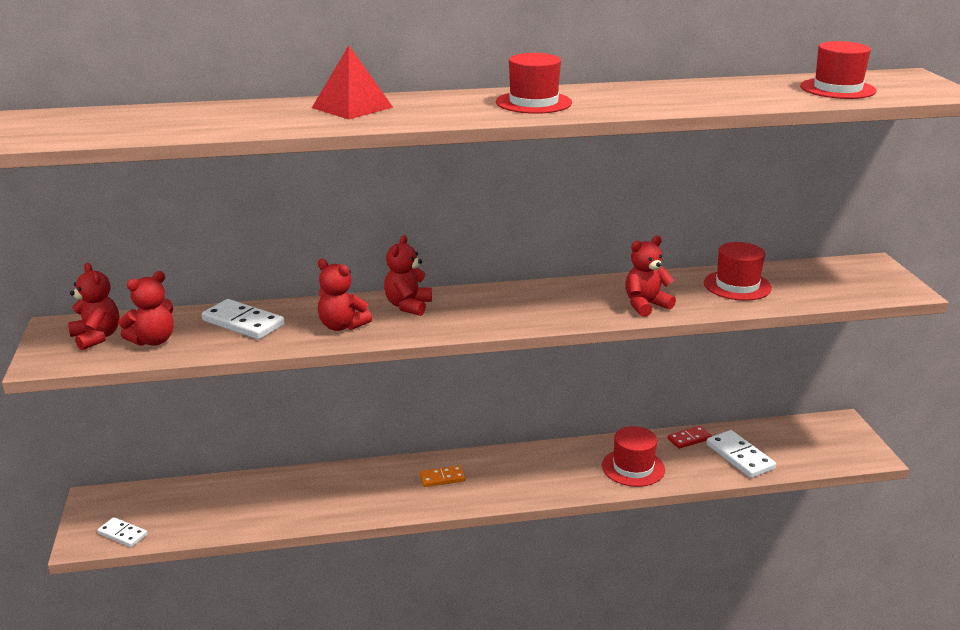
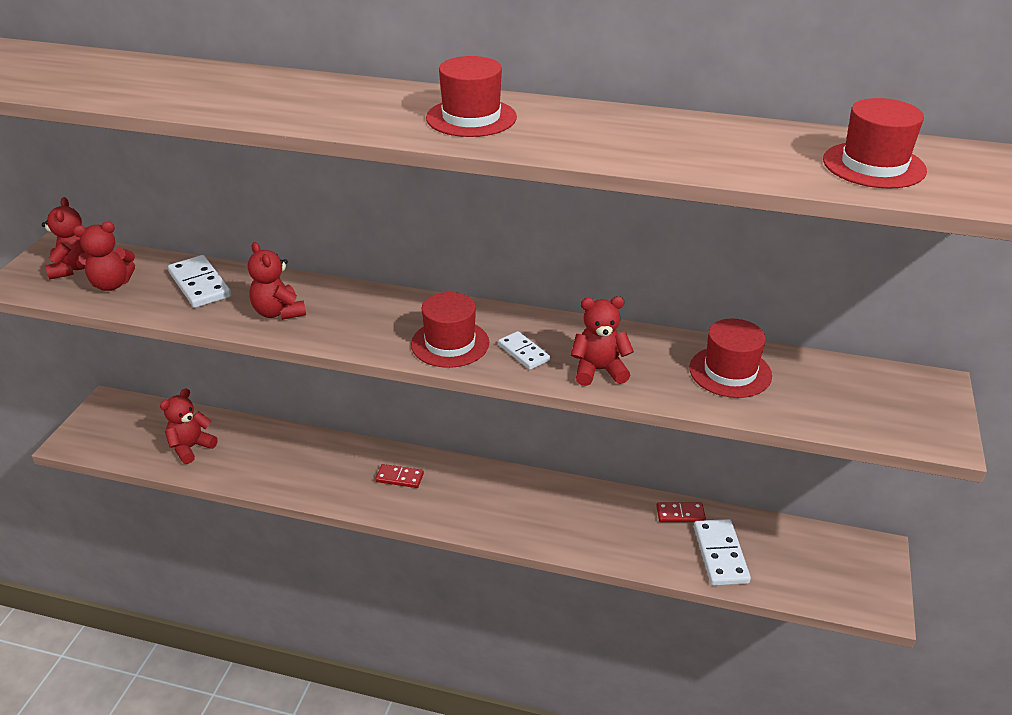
camera: 25 degrees right, 10 degrees up
white domino [97,517,148,547] -> white domino moved to [498,331,550,370]
red pyramid [312,46,393,120] -> none
red teddy bear [384,235,432,316] -> red teddy bear moved to [160,388,218,464]
orange domino [420,466,465,487] -> red domino [375,464,424,488]
red hat [602,426,665,487] -> red hat moved to [411,292,489,368]

